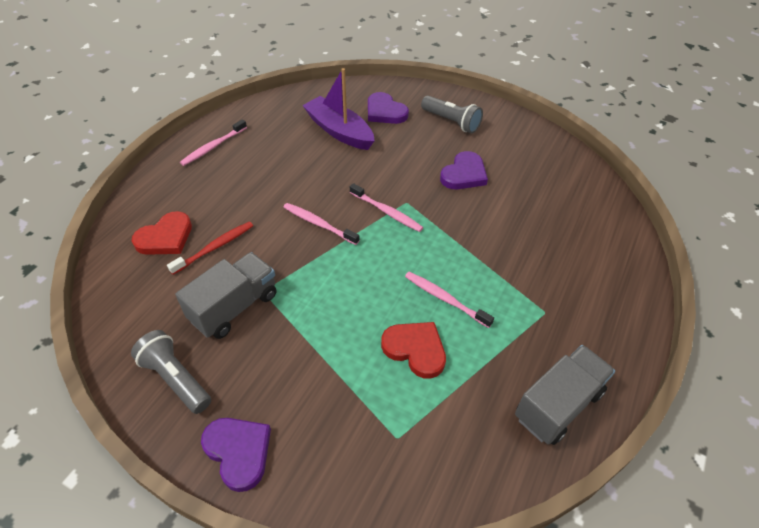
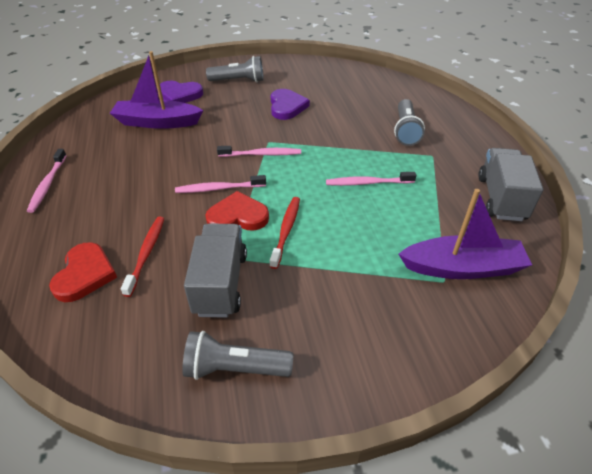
camera: 40 degrees left, 5 degrees down
purple heart [201,418,271,492] -> none
red heart [381,322,446,379] -> red heart moved to [205,191,269,231]
none -> red toothbrush [269,197,300,269]
none -> grey flashlight [394,99,425,146]
none -> purple boat [399,189,532,279]

